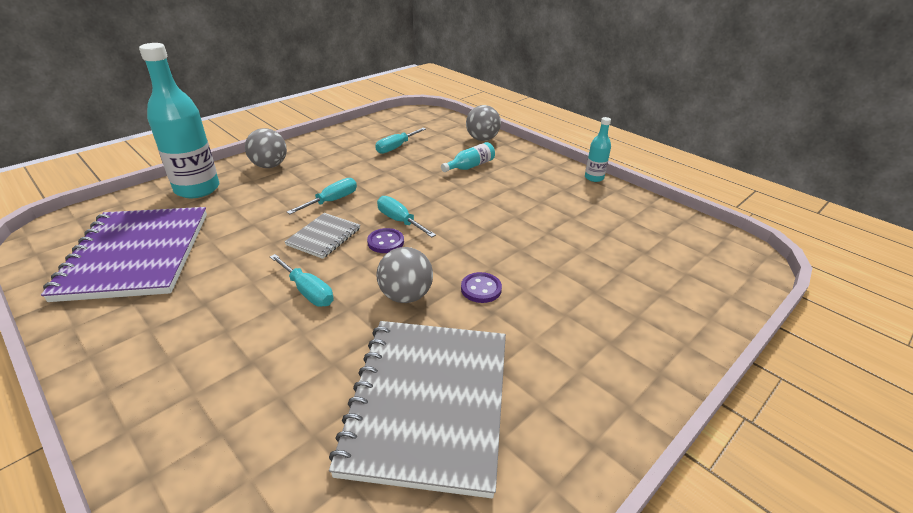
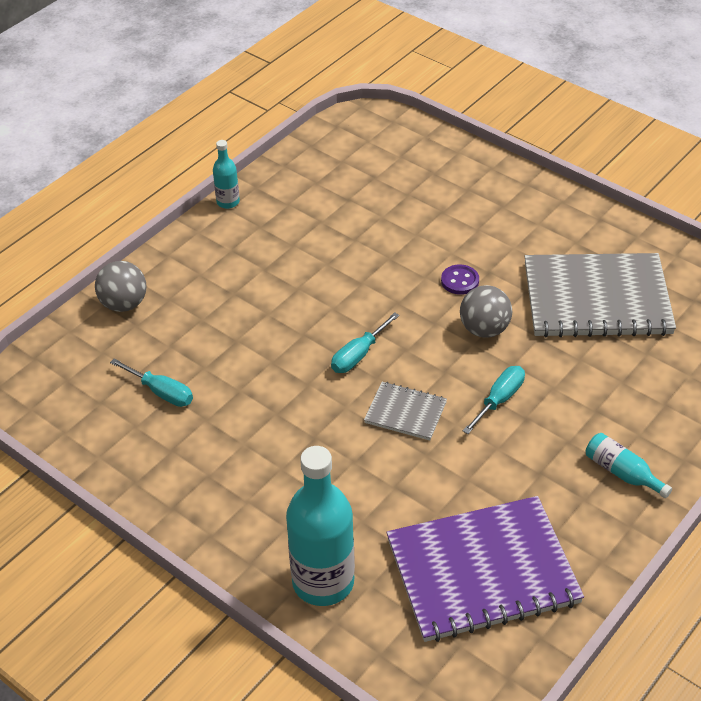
camera: 95 degrees left, 10 degrees up
grey ball [245,128,287,168] -> none
turquoise screwdriver [287,178,357,214] -> none
purple button [367,228,404,253] -> none
turquoise bottle [441,142,495,172] -> turquoise bottle moved to [586,433,672,498]

